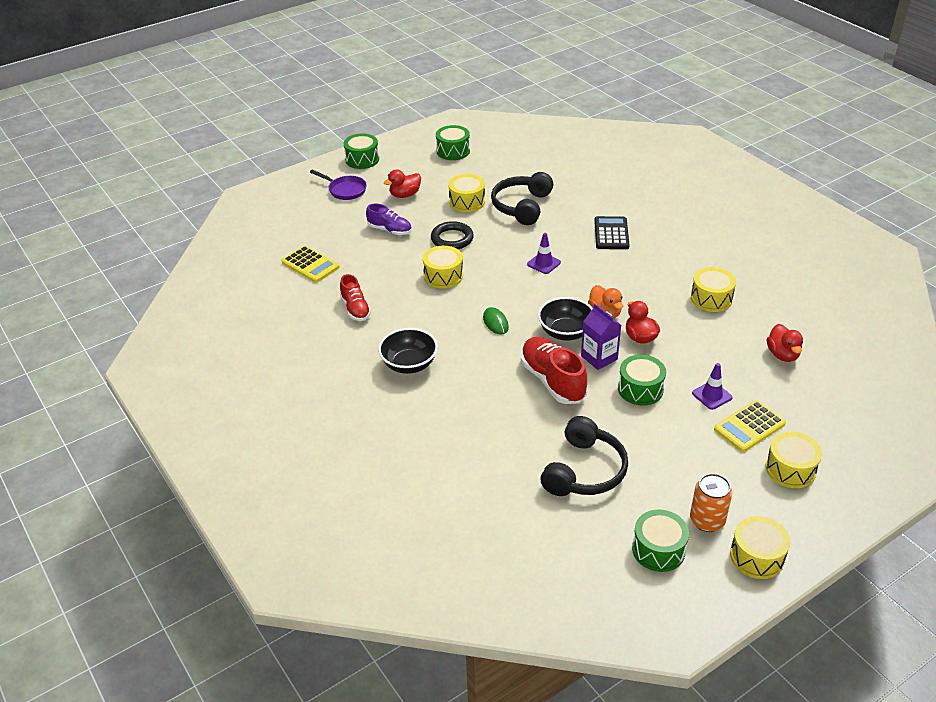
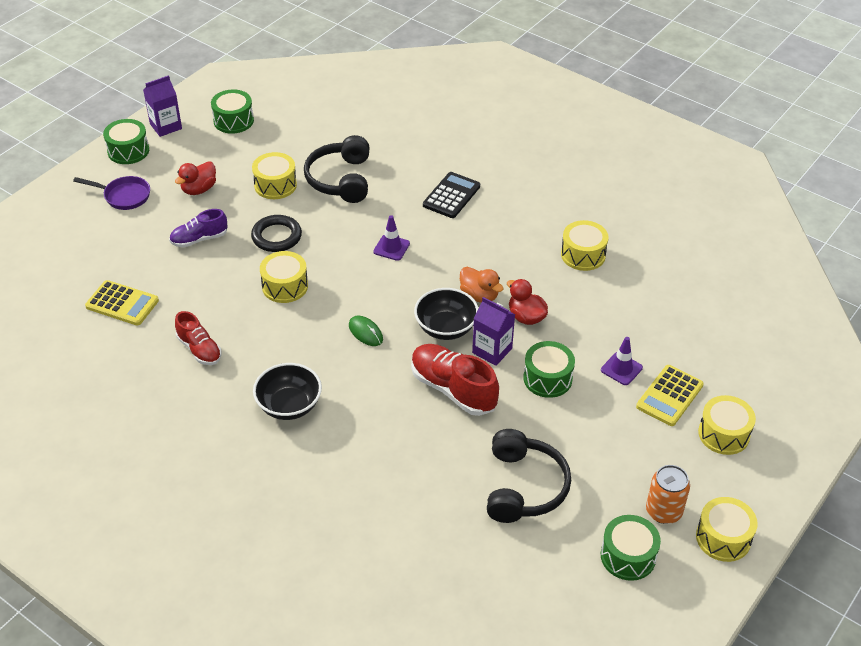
camera: 20 degrees left, 5 degrees up
purple shoe [366,204,412,235] -> purple shoe turned 150 degrees clockwise [169,209,227,247]
black calculator [594,216,629,249] -> black calculator turned 45 degrees clockwise [423,172,480,218]
red duck [767,324,803,362] -> none
none -> purple carton [143,75,182,137]

